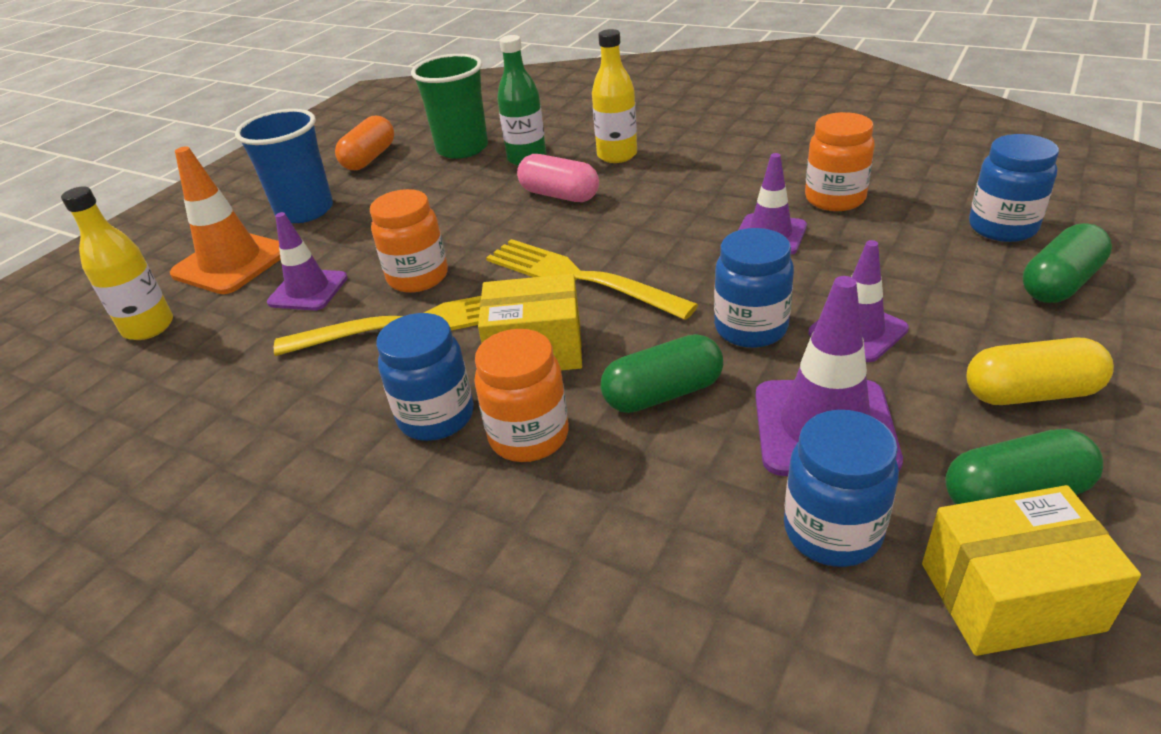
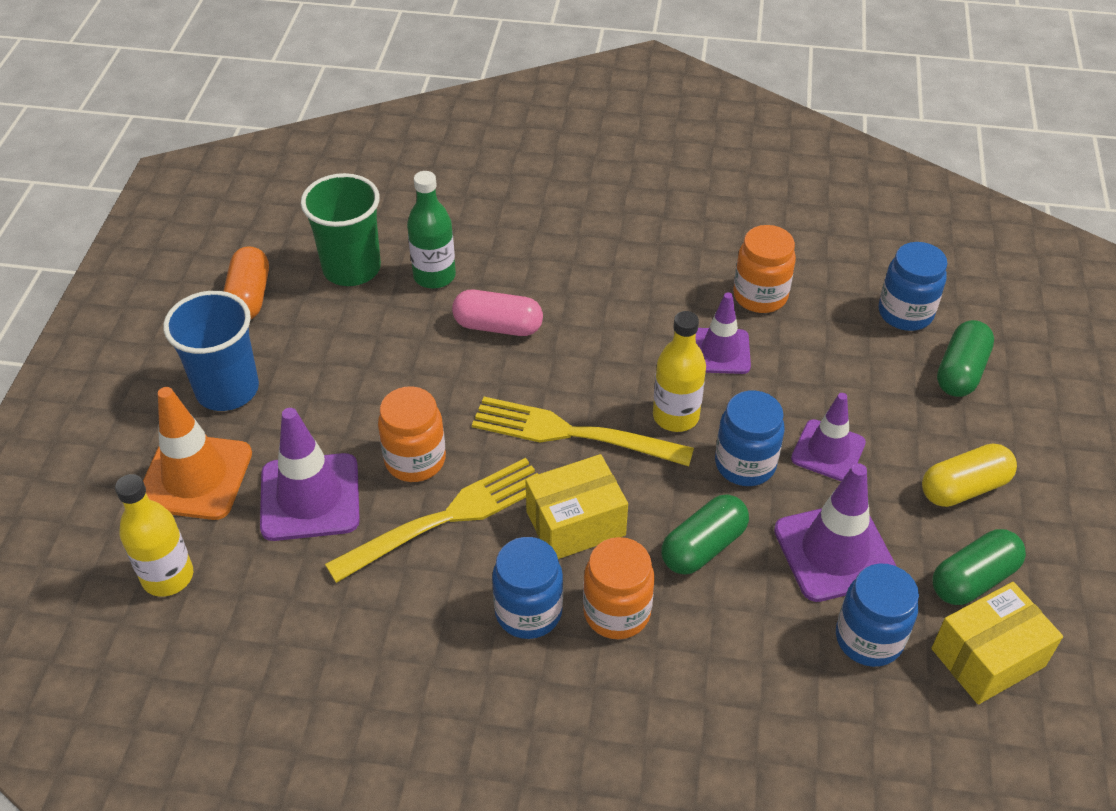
camera: 25 degrees left, 10 degrees up
purple traffic cone [267,212,348,311] -> purple traffic cone [260,408,360,541], size x1.51
yellow bottle [592,29,637,163] -> yellow bottle moved to [653,311,706,432]

